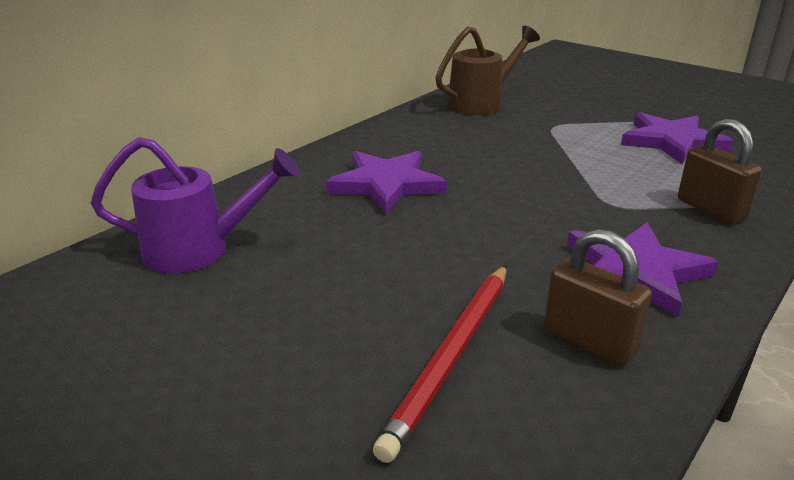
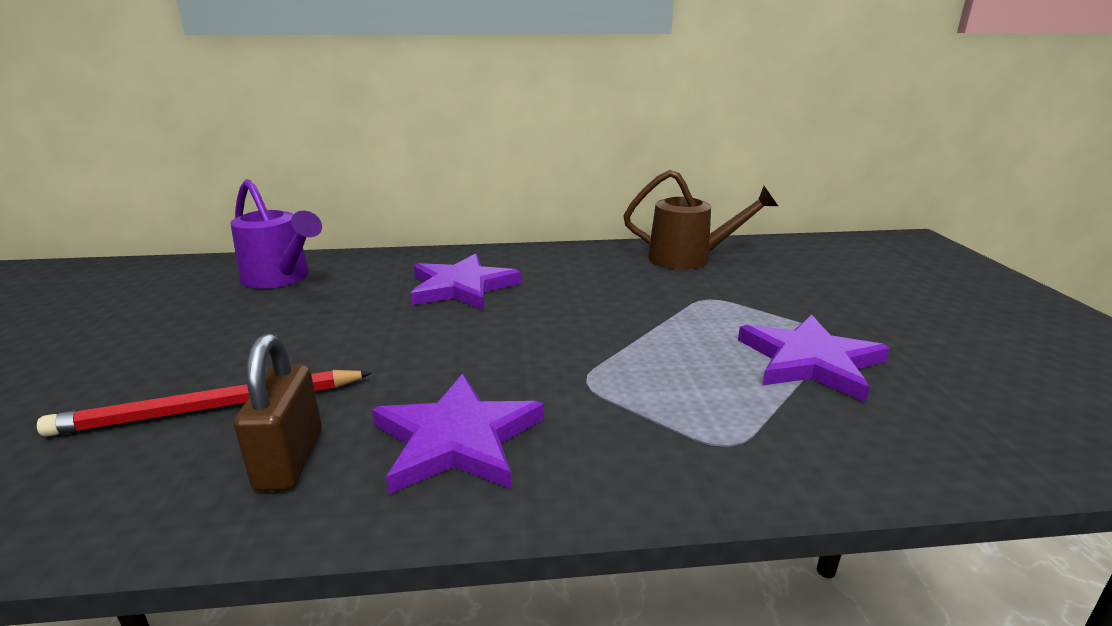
camera: 45 degrees right, 5 degrees down
brown padlock [678,119,762,224] -> none

